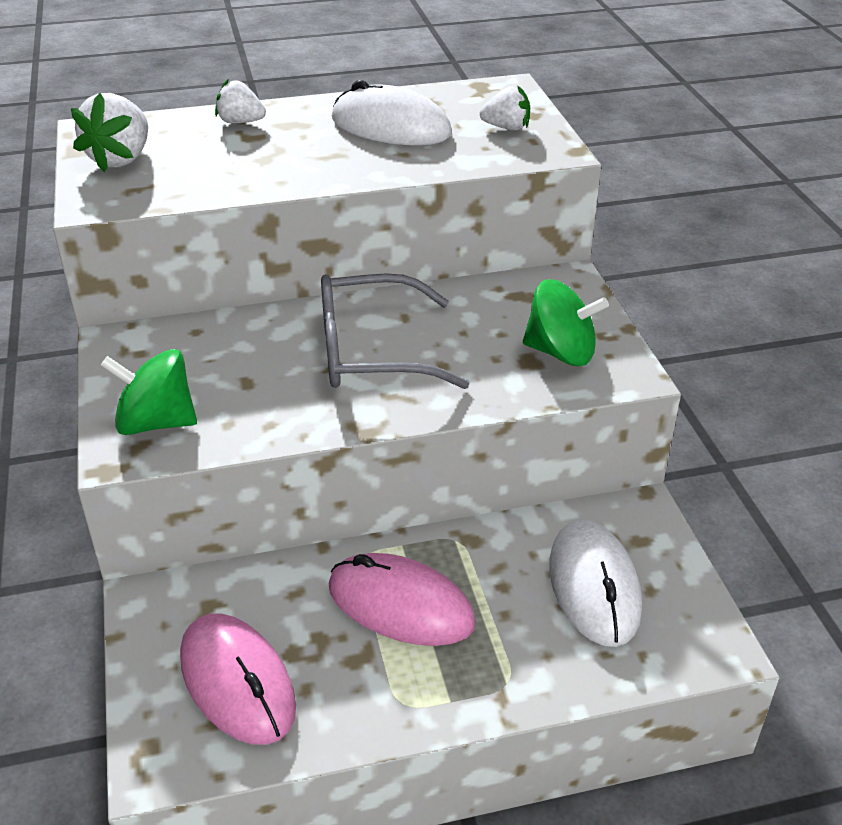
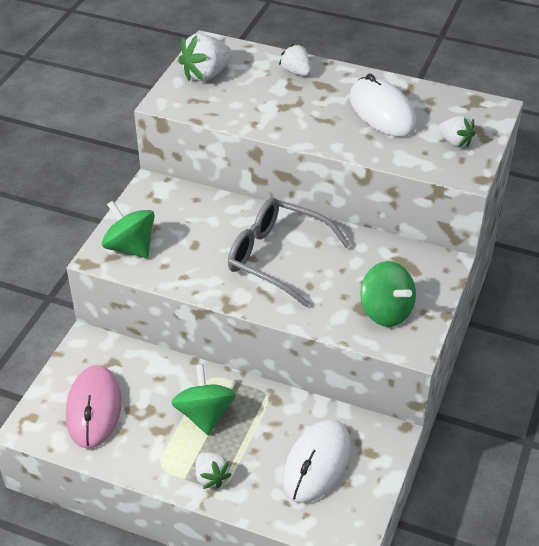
camera: 35 degrees right, 5 degrees up
pink mouse [329,553,476,646] -> green spinning top [171,365,236,435]
none -> white strawberry [196,452,231,489]

